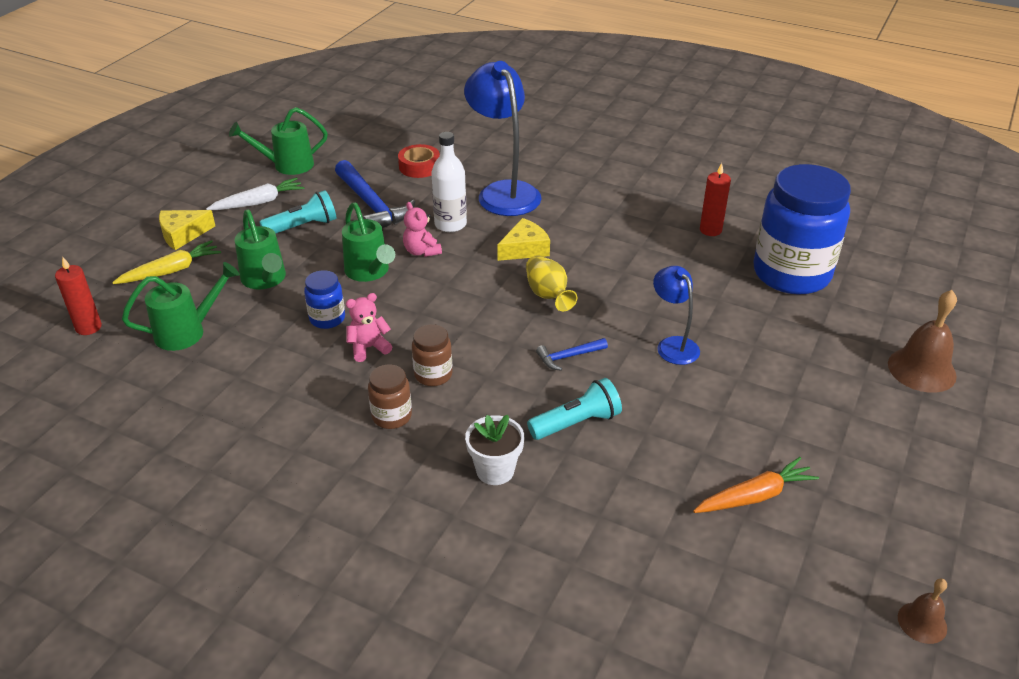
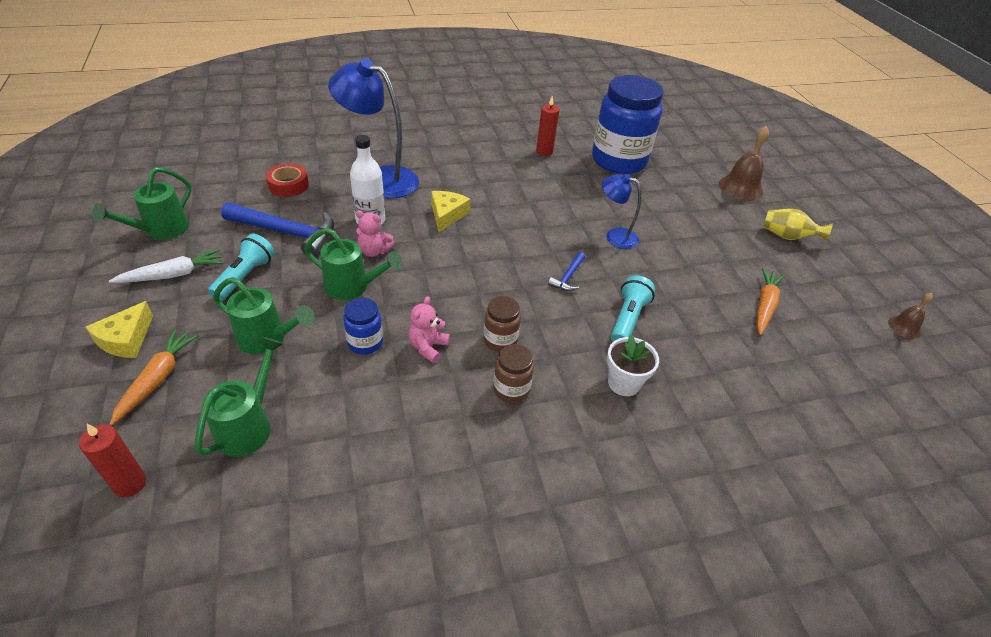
camera: 45 degrees left, 5 degrees up
yellow carrot [112,240,221,284] -> orange carrot [110,329,199,426]
white carrot [206,177,305,210] -> white carrot turned 45 degrees clockwise [109,249,224,283]
yellow vase [526,255,577,311] -> yellow vase moved to [763,209,833,242]

